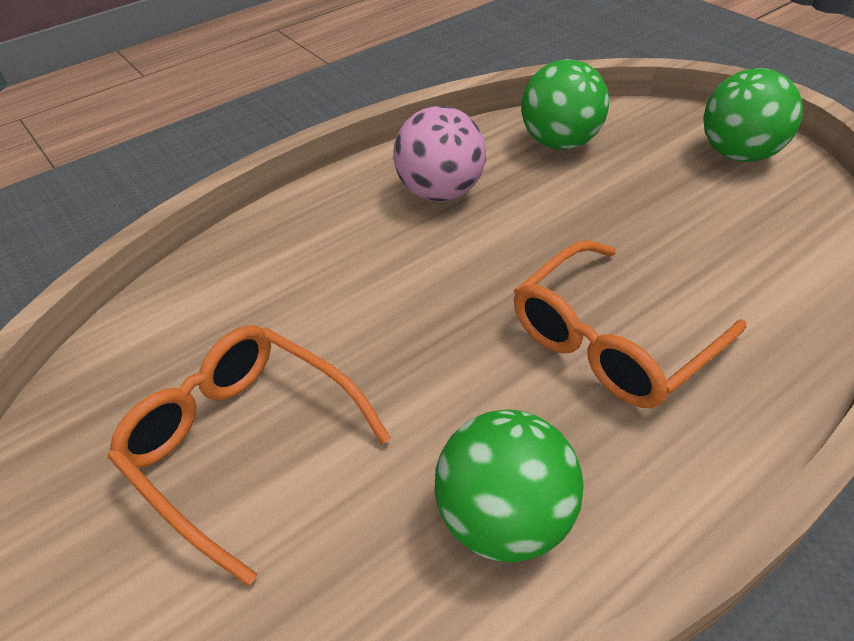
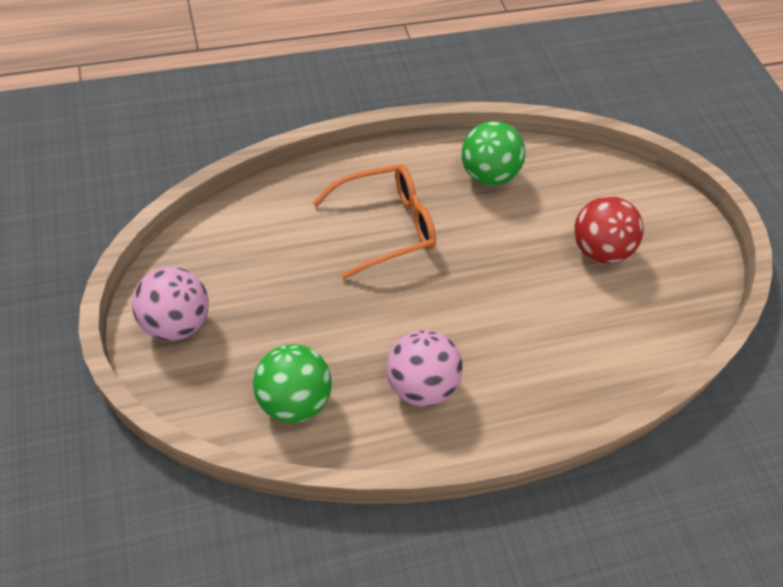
camera: 165 degrees left, 10 degrees up
orange glasses [108,325,391,586] -> red ball [574,196,644,264]
green ball [703,68,803,162] -> pink ball [132,267,209,341]

